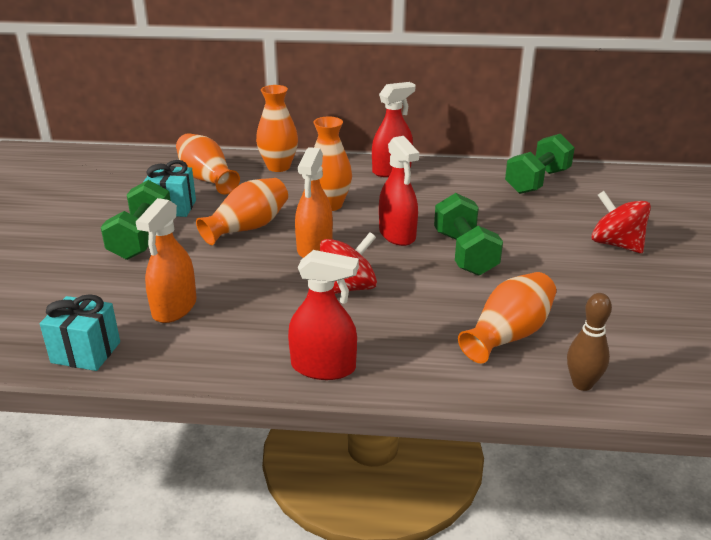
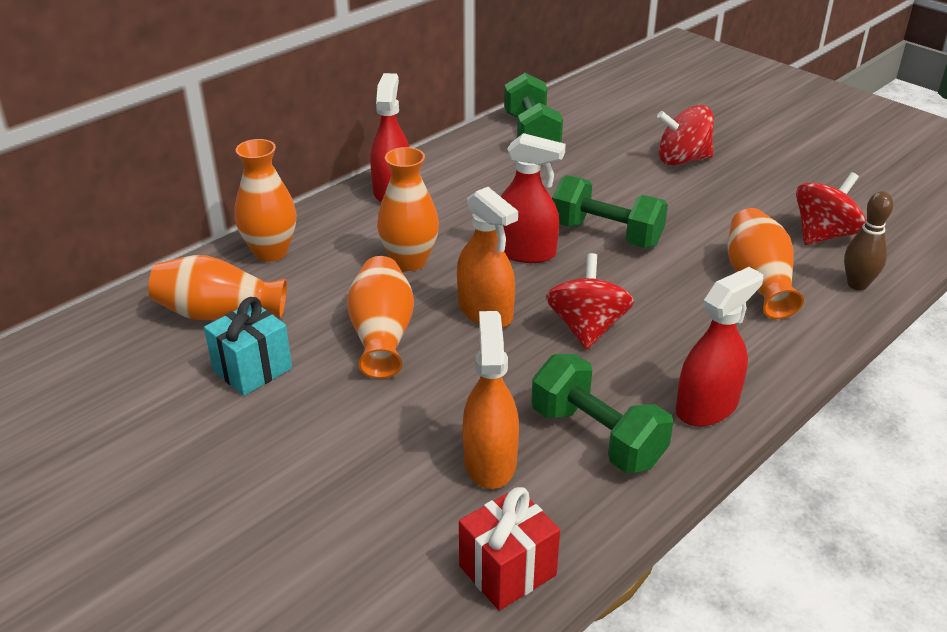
camera: 50 degrees left, 5 degrees up
turquoise gift [40,294,120,371] -> red gift [459,487,560,611]
green dumbbell [101,180,171,260] -> green dumbbell moved to [531,354,674,473]
orange spray bottle [136,198,197,323] -> orange spray bottle turned 150 degrees counterclockwise [462,311,519,489]
none -> red spinning top [796,172,866,245]

